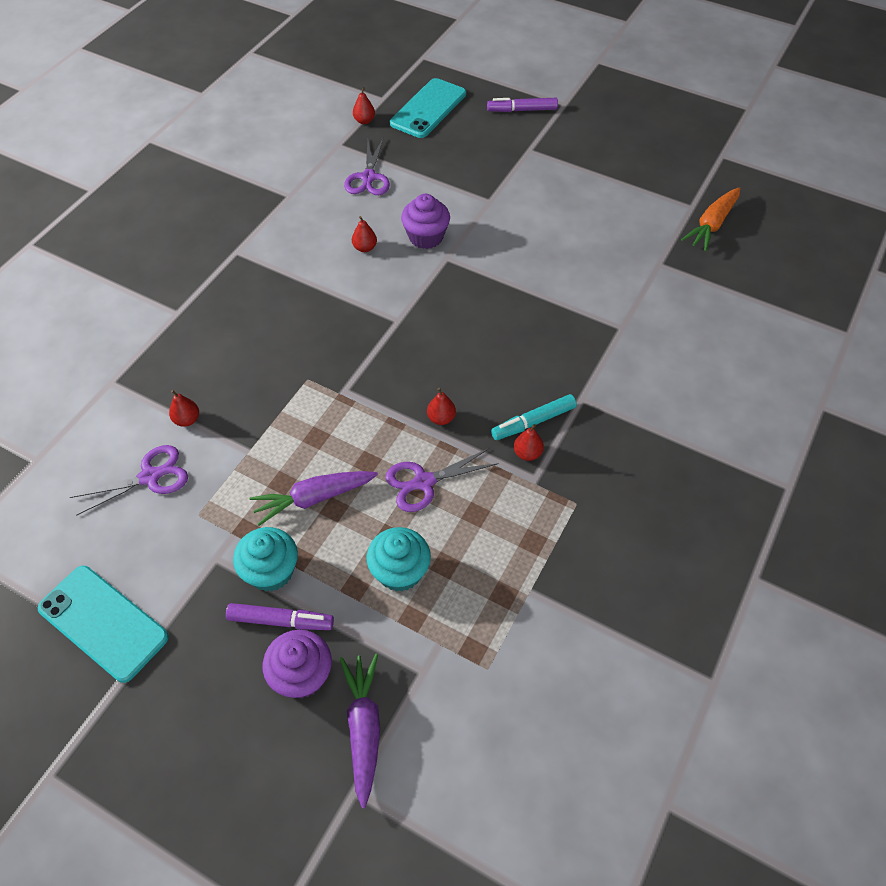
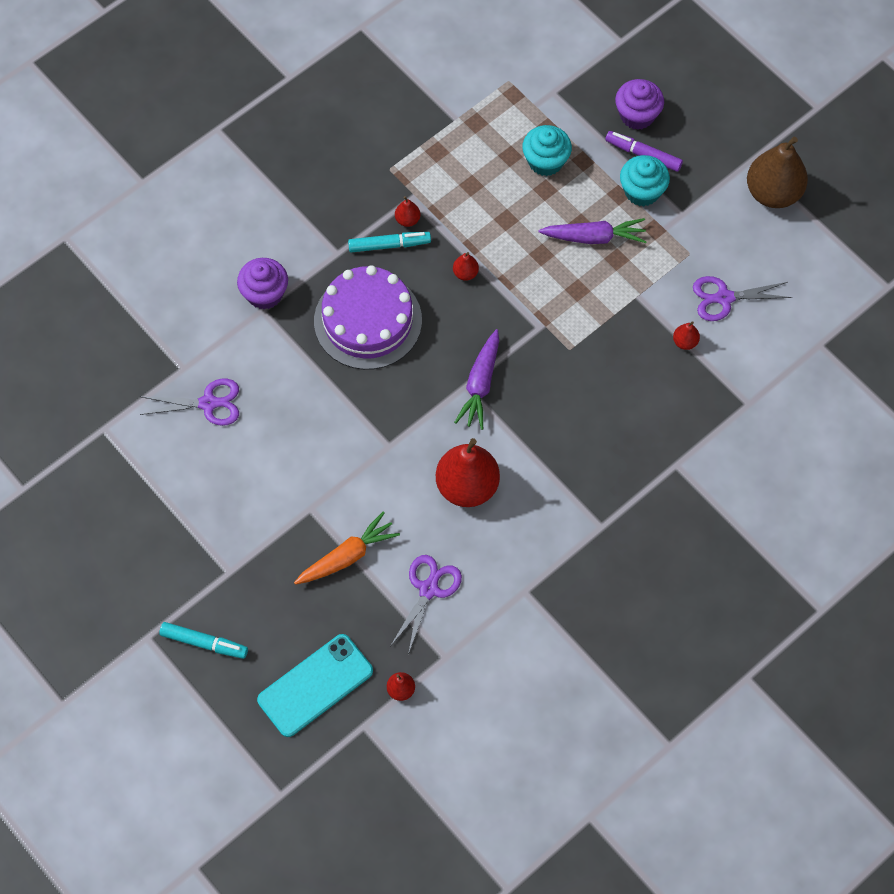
camera: 160 degrees left, 10 degrees up
turquoise phone [38,566,169,683] -> brown pear [747,136,808,208]
purple carrot [340,654,380,808] -> purple carrot moved to [454,329,499,430]
red pear [352,216,377,252] -> red pear [436,438,500,507], size x2.33
purple scissors [385,448,499,512] -> purple scissors moved to [140,379,239,426]
purple cupcake [401,194,450,249] -> purple cupcake moved to [237,258,288,310]
purple marker [487,98,558,112] -> turquoise marker [159,622,248,659]
orange carrot [681,187,741,251] -> orange carrot moved to [294,512,400,585]
none -> purple cake [314,265,422,370]

